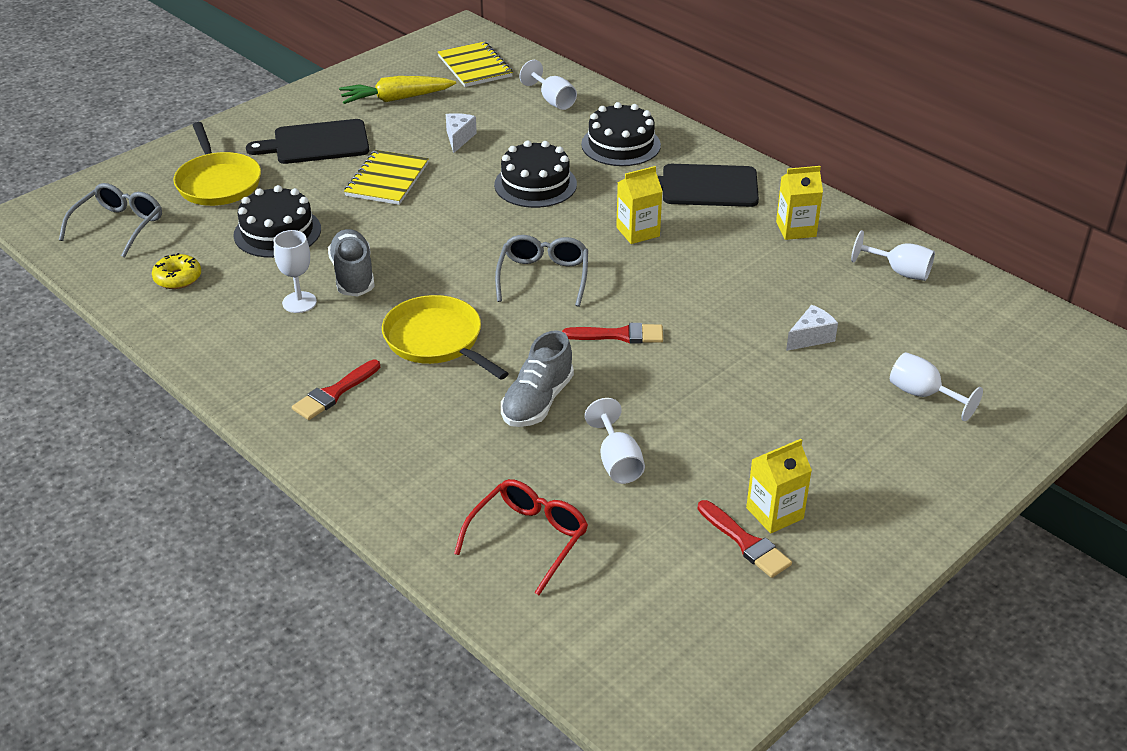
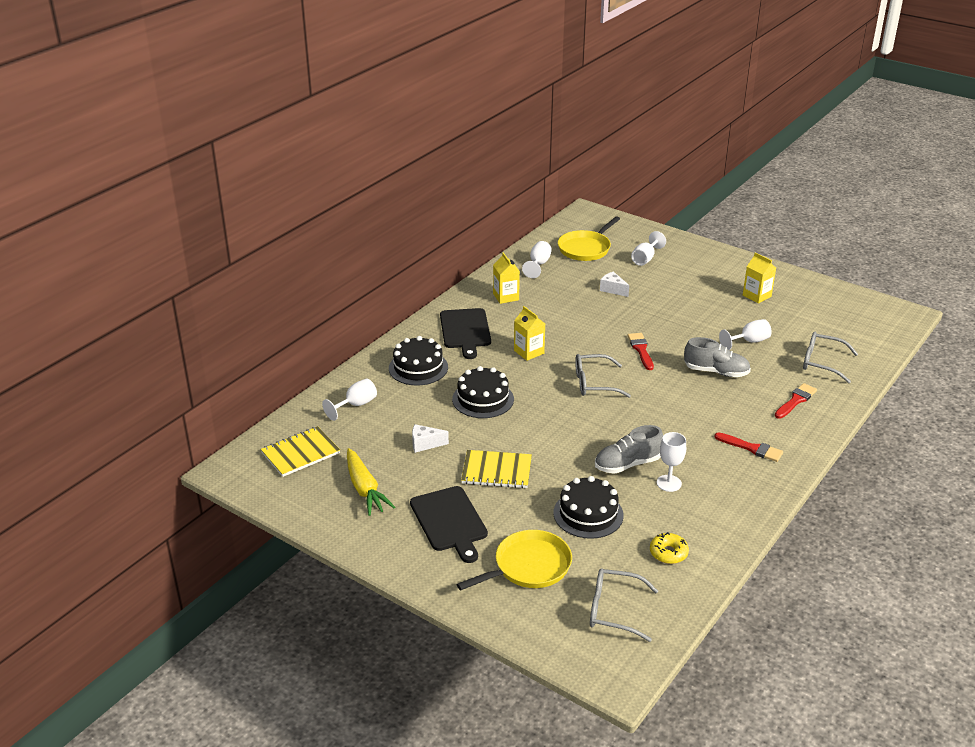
camera: 100 degrees left, 5 degrees down
yellow pan [382,295,509,380] -> yellow pan moved to [558,216,620,261]
red glasses [454,479,588,595] -> grey glasses [803,332,858,383]
red brush [697,500,792,578] -> red brush moved to [775,383,817,419]

